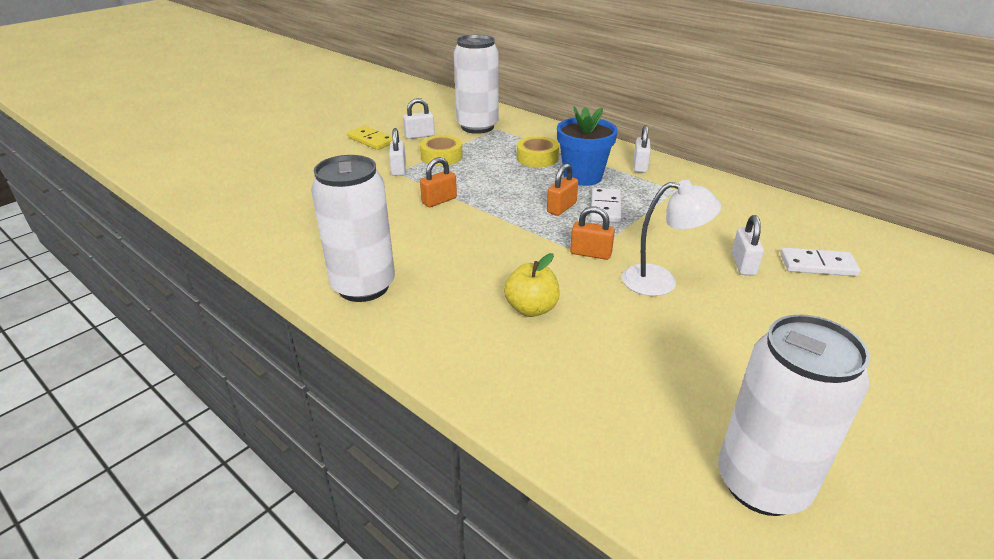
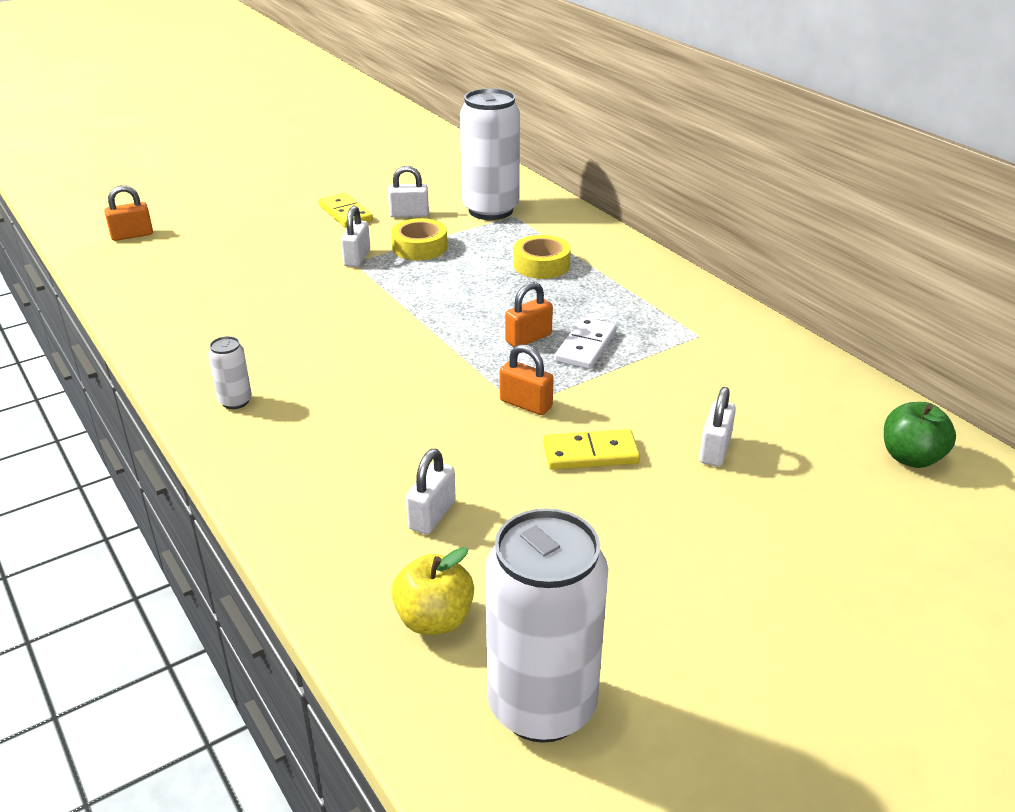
camera: 15 degrees right, 0 degrees up
white can [311,155,395,302] -> white can [208,336,252,409], size x0.44
orange padlock [420,157,457,207] -> orange padlock moved to [104,185,153,241]
yellow apple [504,253,560,317] -> yellow apple moved to [392,547,474,635]
blue flower pot [557,107,618,186] -> none
white lamp [622,180,721,296] -> yellow domino [543,429,640,470]
white padlock [634,125,651,173] -> white padlock moved to [406,449,456,534]
white domino [780,247,861,276] -> none
none -> green apple [884,402,956,468]

